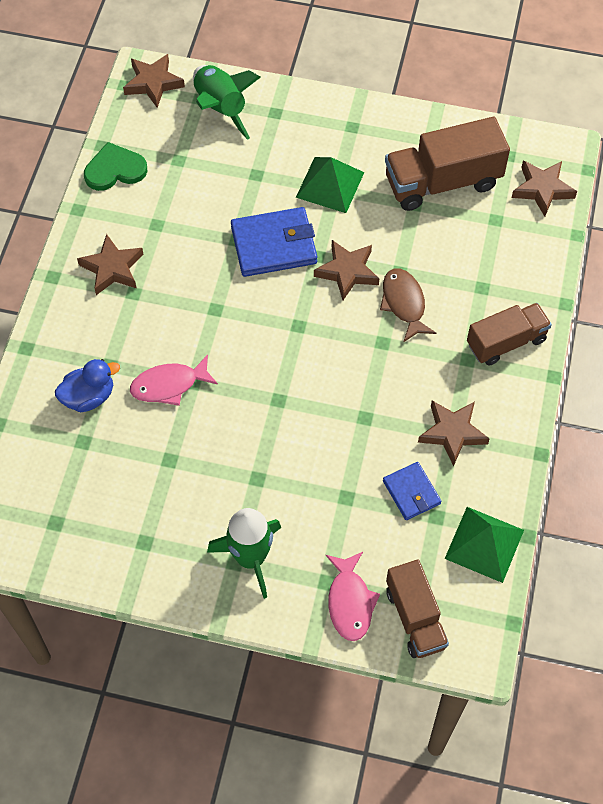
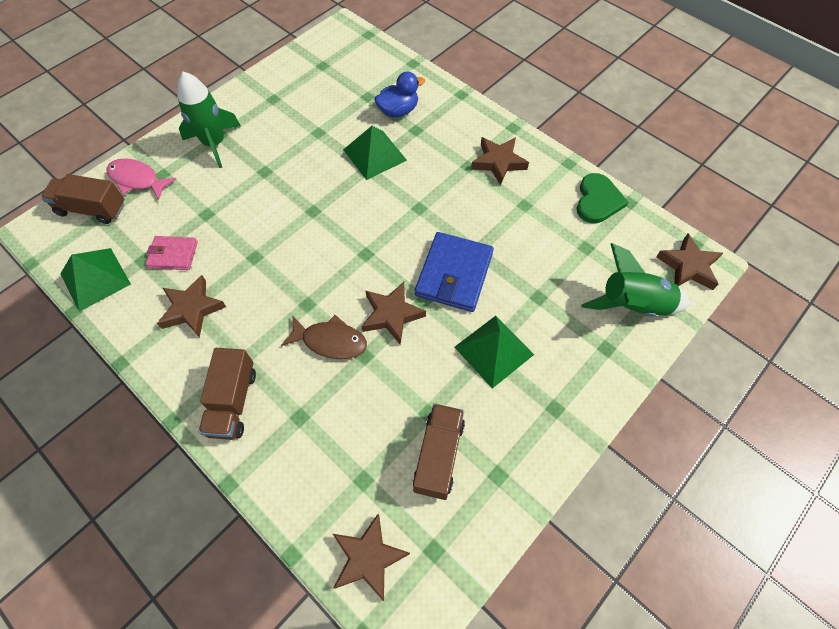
camera: 120 degrees right, 0 degrees up
blue duck [55,359,120,412] -> blue duck turned 120 degrees counterclockwise [374,72,425,117]
pink fish [130,355,218,406] -> green pyramid [343,126,407,180]
blue wallet [383,462,441,520] -> pink wallet [146,236,198,270]
brown truck [385,117,510,211] -> brown truck [413,403,465,500], size x0.65

